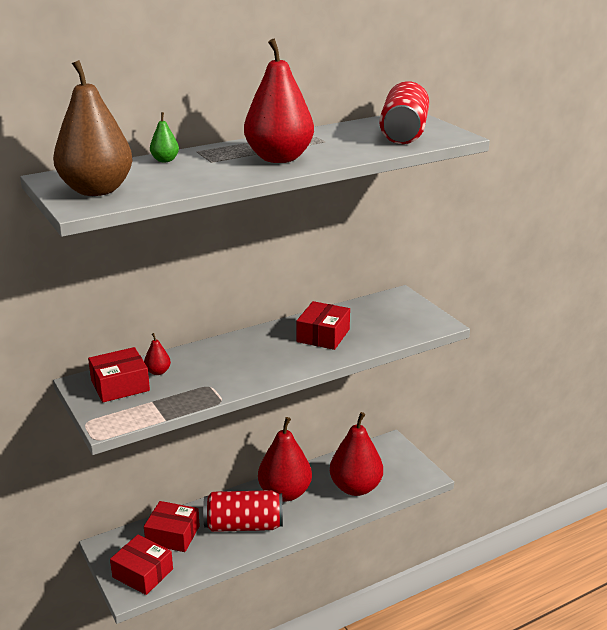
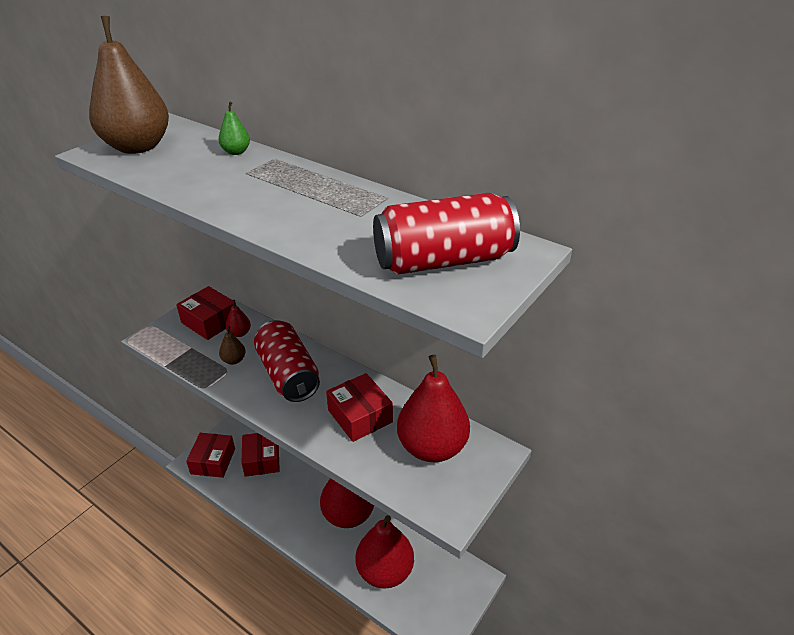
camera: 65 degrees right, 10 degrees up
red can [203,490,283,532] -> red can moved to [254,320,320,402]
red pear [244,39,314,163] -> red pear moved to [397,355,470,462]
red box [296,301,350,350] -> red box turned 60 degrees clockwise [326,373,393,442]
none -> brown pear [219,326,246,365]

